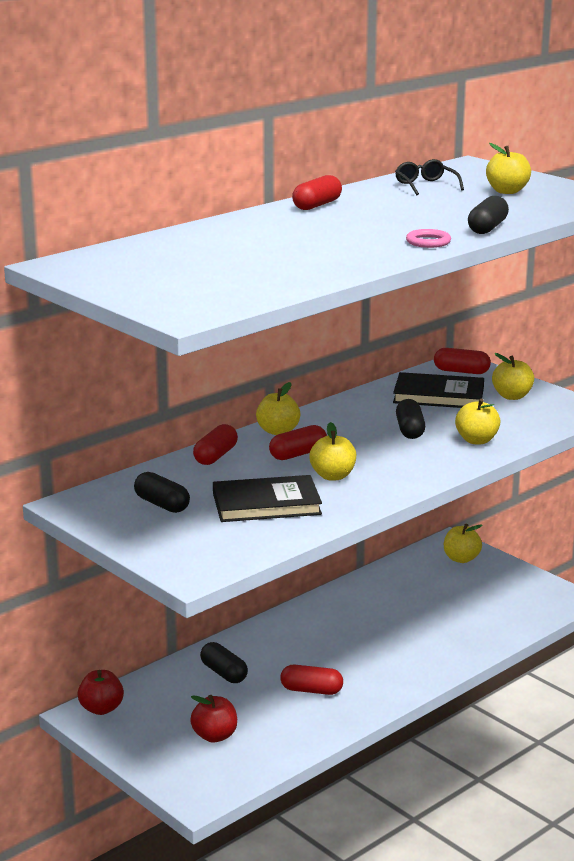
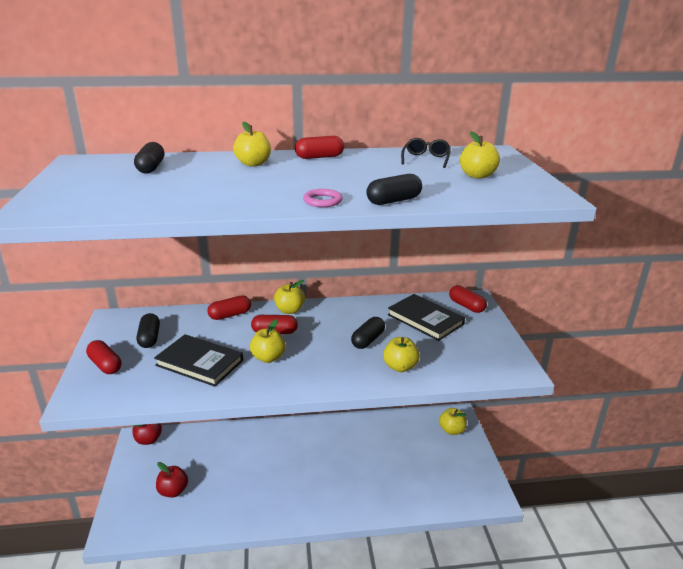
camera: 35 degrees right, 5 degrees up
black capsule [200,642,248,683] -> black capsule moved to [134,142,164,174]
red capsule [280,665,343,695] -> red capsule moved to [86,340,121,374]
yellow apple [492,353,534,400] -> yellow apple moved to [233,122,271,167]

